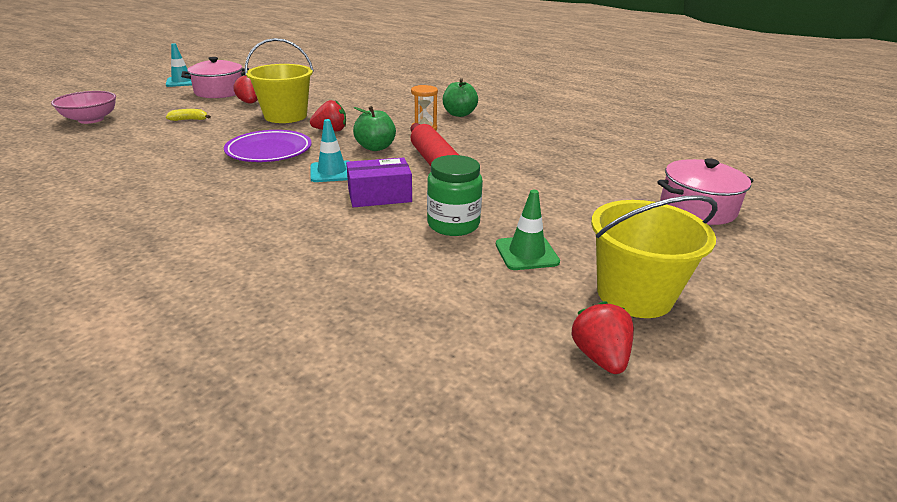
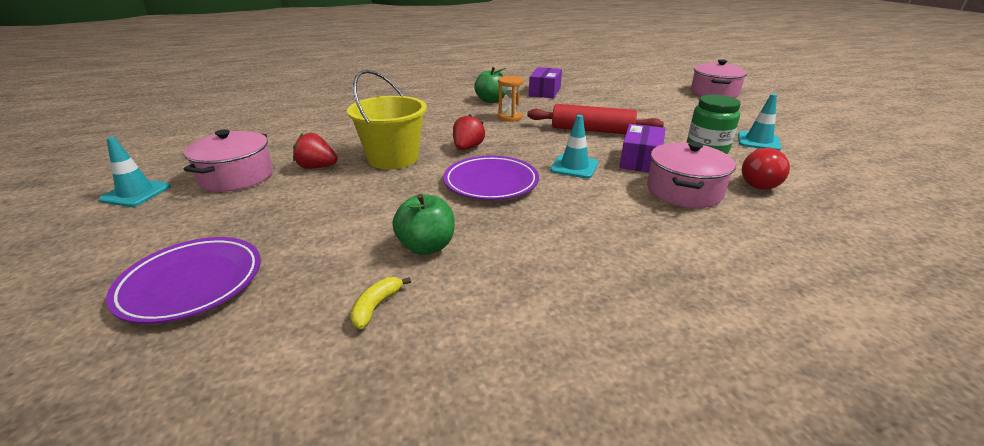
camera: 55 degrees left, 0 degrees up
pink bowl [51,91,116,124] -> purple plate [106,237,261,324]
yellow banana [166,109,211,121] -> yellow banana moved to [350,277,411,329]
green apple [353,106,396,151] -> green apple moved to [393,194,455,255]
green traffic cone [496,190,560,270] -> turquoise traffic cone [738,94,781,151]
red strawberry [571,301,634,374] -> none
yellow bucket [591,195,717,318] -> none
none -> purple box [529,67,562,98]
none -> pink pot [647,142,736,208]
none -> red light bulb [742,148,790,190]

